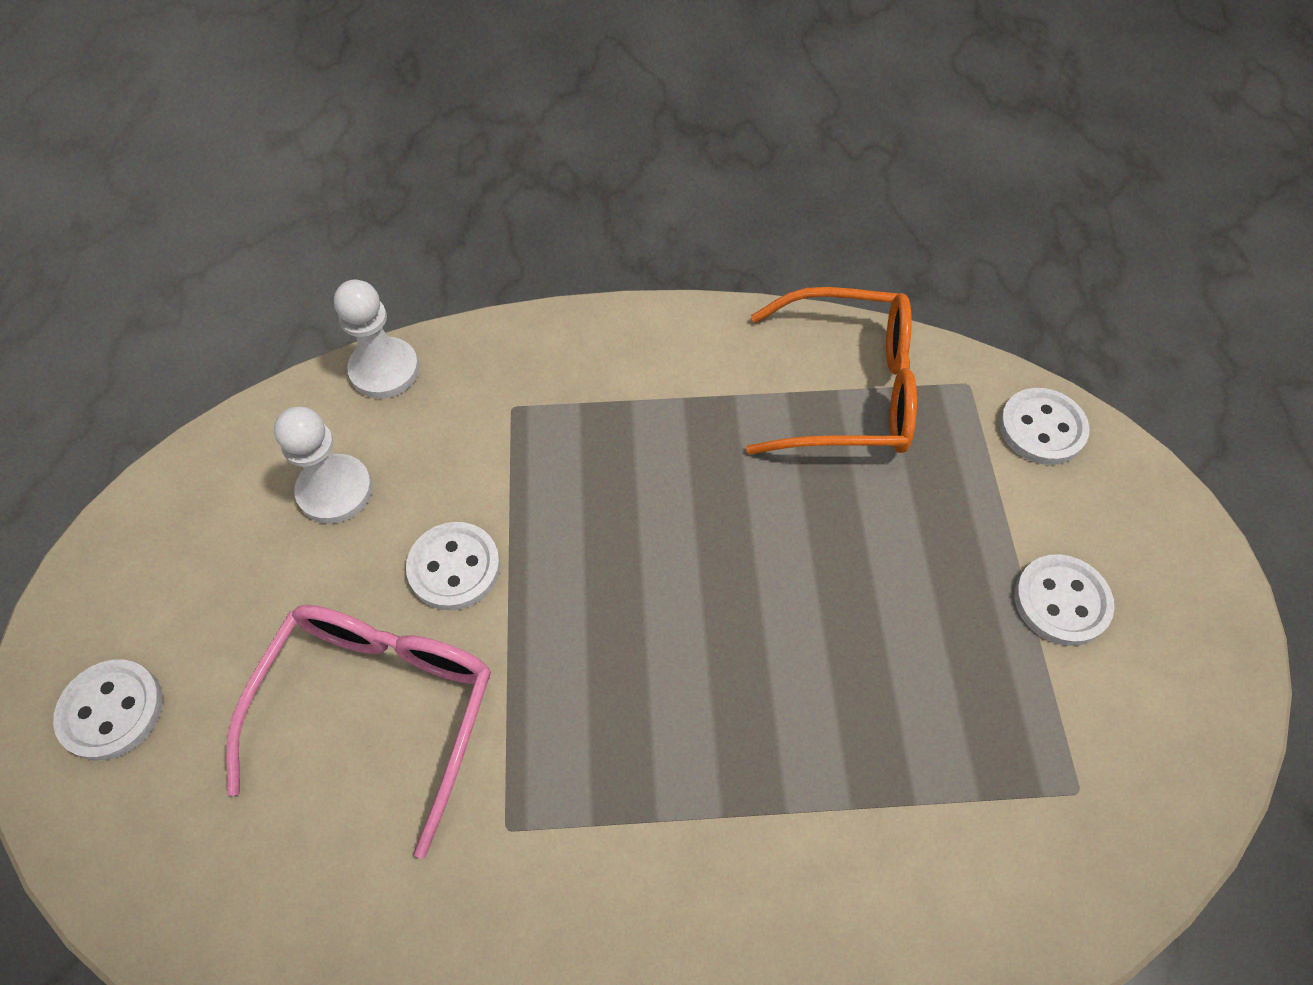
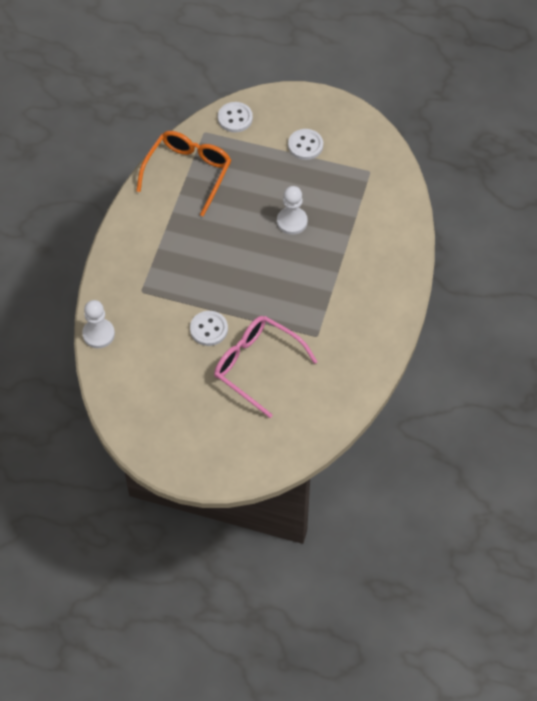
camera: 70 degrees left, 0 degrees up
white button [53,659,163,761] -> none
white pawn [274,407,373,524] -> white pawn moved to [277,186,308,235]

